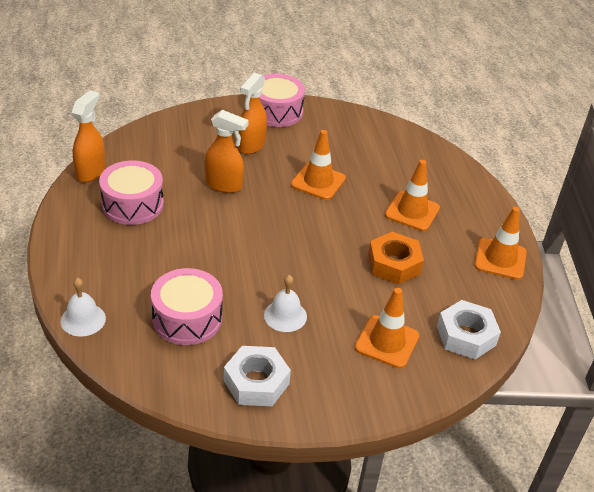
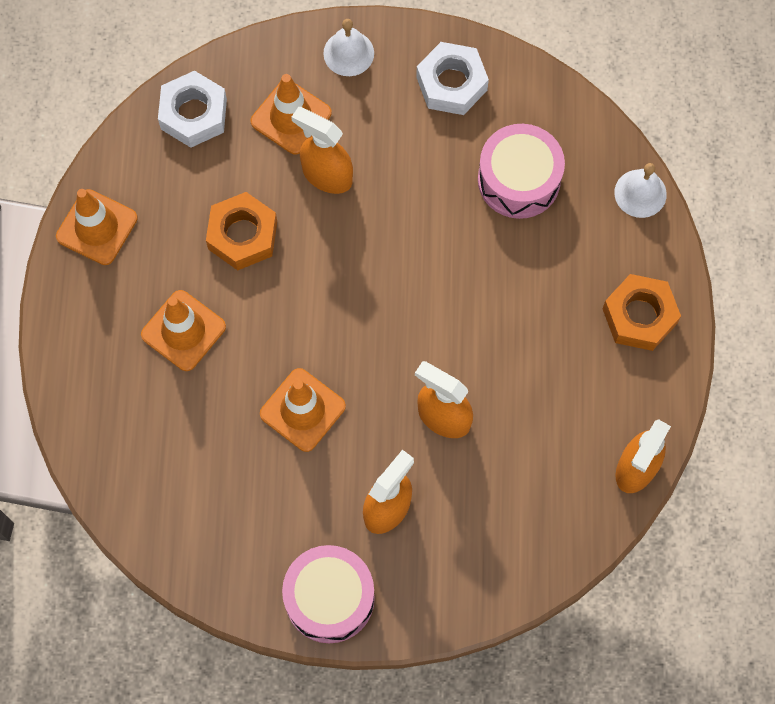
camera: 165 degrees left, 30 degrees up
pink drum [99,160,164,225] -> none
white bell [264,275,307,332] -> white bell moved to [323,19,374,76]
none -> orange spray bottle [291,107,353,194]
none -> orange nut [602,274,681,351]

